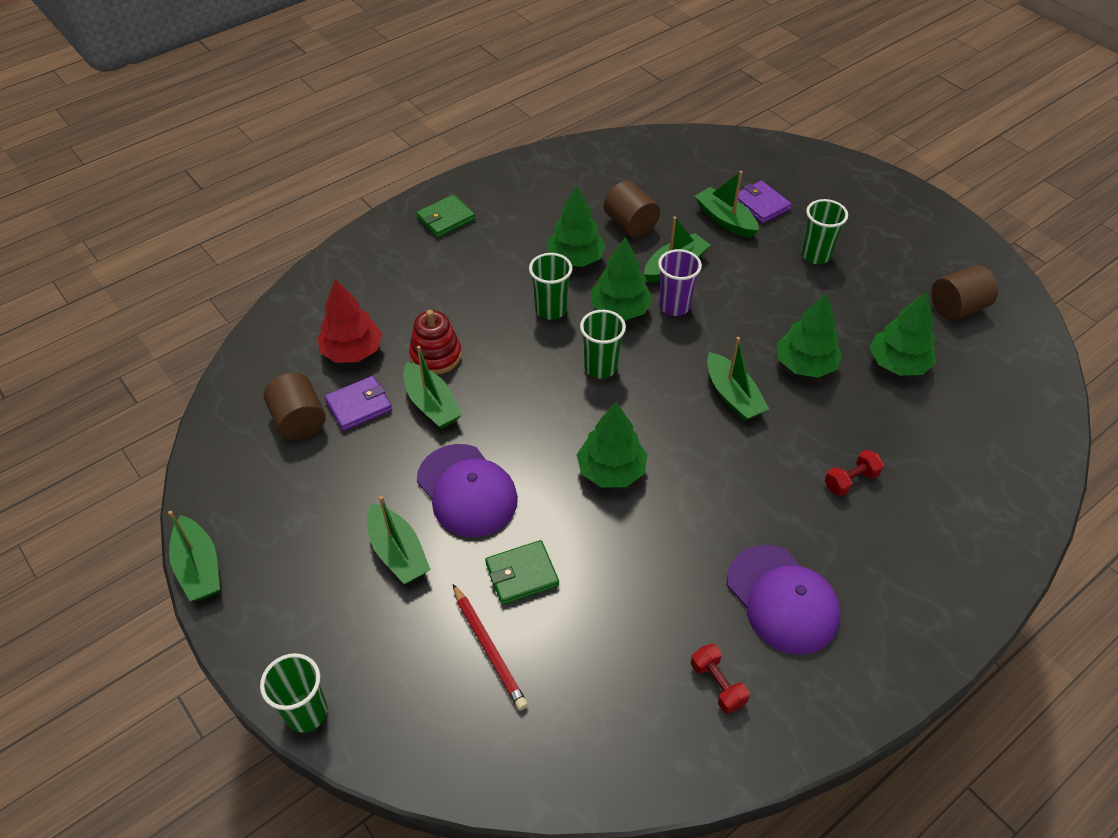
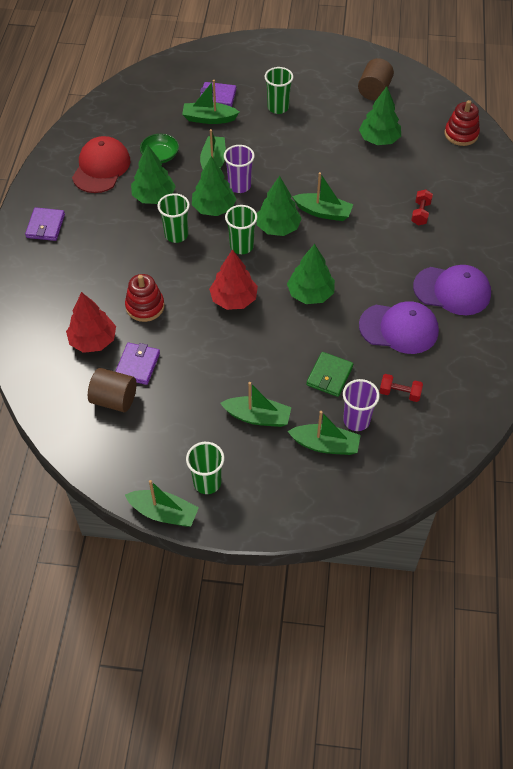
camera: 45 degrees left, 5 degrees up
green cup [260,653,327,732] -> green cup moved to [186,442,224,494]
green boat [404,346,462,429] -> green boat moved to [288,411,361,455]
green wallet [416,194,475,238] -> purple wallet [25,207,65,241]
purple cap [417,444,518,537] -> purple cap moved to [359,301,439,354]
red pencil [453,584,528,710] -> purple cup [343,379,380,431]
brown cylinder [604,181,660,238] -> green bowl [140,134,179,163]
red dumbbell [691,644,750,714] -> red dumbbell moved to [379,374,423,402]
green tree [777,292,842,378] -> green tree moved to [257,176,302,236]
none -> red cap [72,136,130,193]
none -> red tree [209,249,258,310]
none -> red stacking toy [445,100,480,146]

